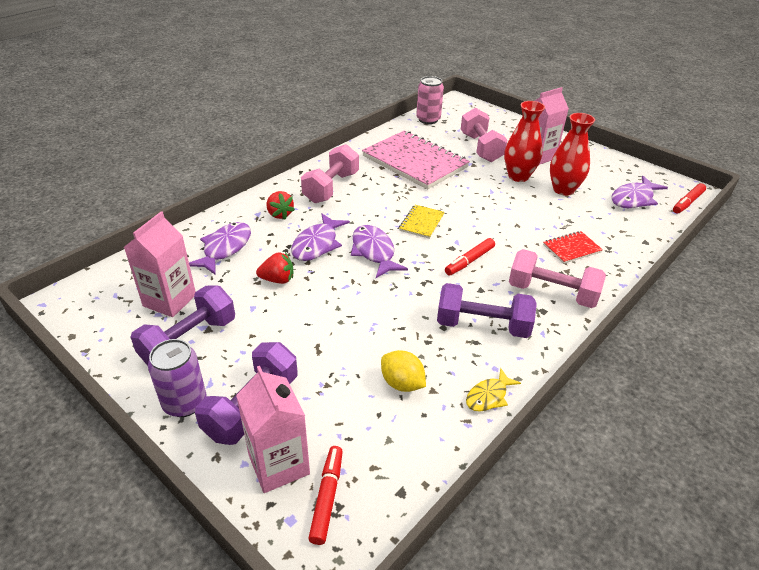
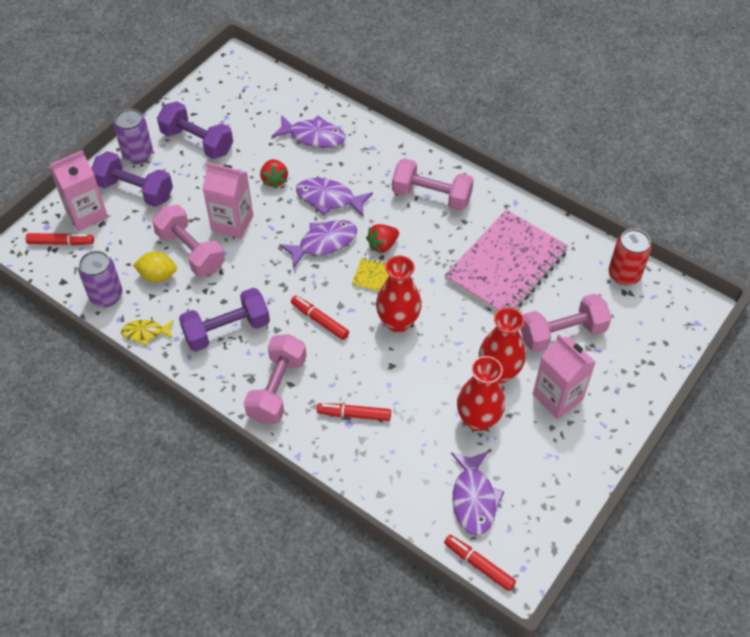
camera: 85 degrees right, 15 degrees up
pink carton [124,211,196,317] -> pink carton moved to [202,162,253,239]
red strawberry [267,191,295,220] -> red strawberry moved to [366,224,399,254]
yellow lemon [381,350,426,392] -> yellow lemon turned 60 degrees clockwise [133,252,177,282]
pink can [416,76,444,124] -> red can [609,229,652,285]
purple dumbbell [437,283,537,338] -> purple dumbbell turned 60 degrees clockwise [179,288,270,352]
yellow fish [466,368,521,412] -> yellow fish turned 45 degrees counterclockwise [121,320,174,346]
red notebook [543,231,603,264] -> red marker [317,403,391,421]
purple fish [611,176,668,208] -> purple fish turned 135 degrees counterclockwise [451,451,504,536]
none -> purple can [78,251,123,307]
none -> pink dumbbell [152,205,225,277]
none -> red vase [376,256,422,333]

